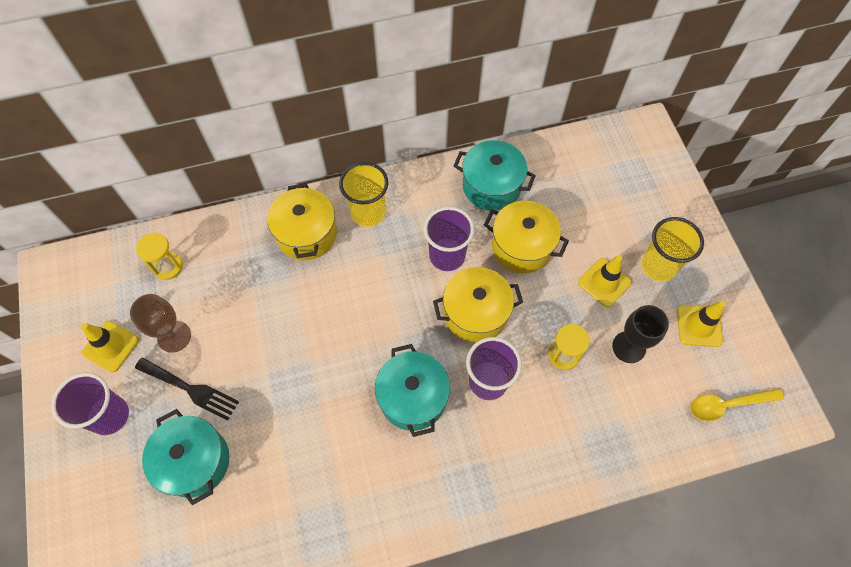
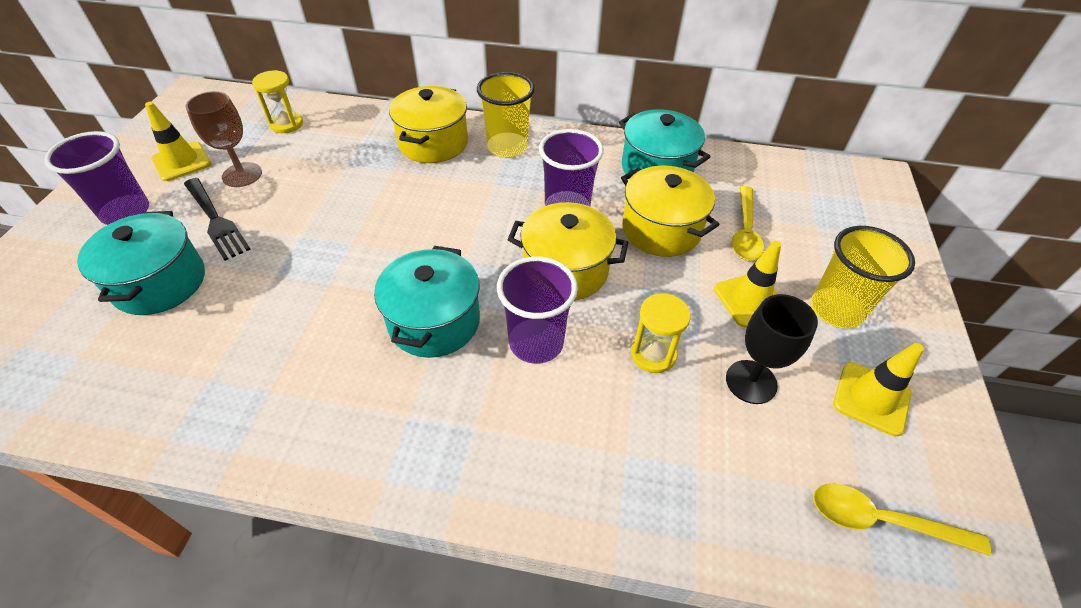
camera: 25 degrees right, 15 degrees down
none -> yellow spoon [732,186,764,260]

